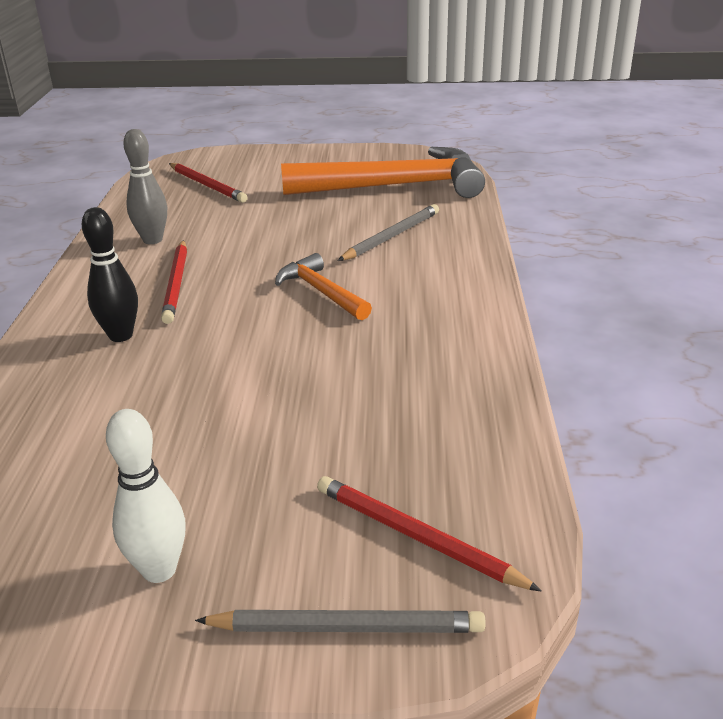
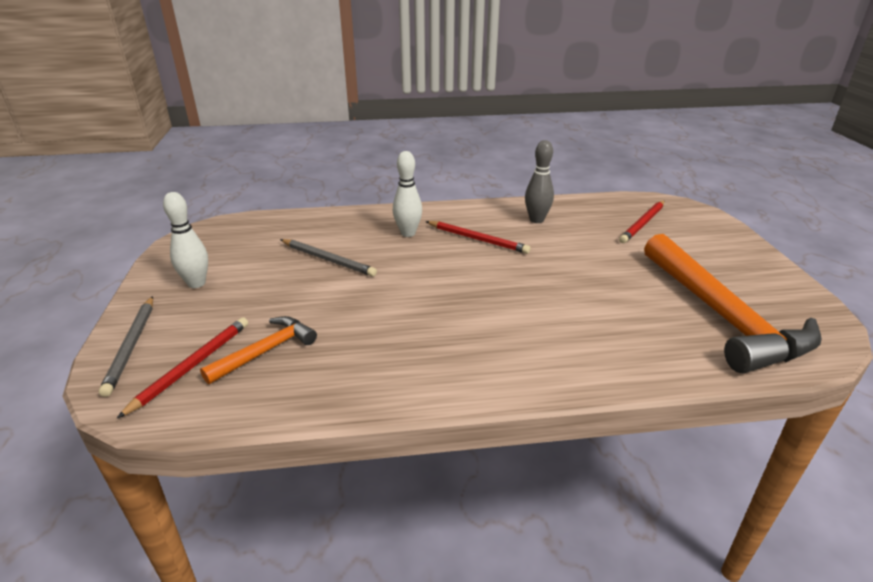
camera: 80 degrees right, 0 degrees up
black bowling pin [82,207,138,342] -> white bowling pin [393,151,422,237]
red pencil [161,240,187,324] -> red pencil turned 135 degrees counterclockwise [426,221,530,254]
orange hammer [275,253,372,320] -> orange hammer moved to [200,316,317,384]
grey pencil [338,204,439,261] -> grey pencil moved to [280,239,377,277]

